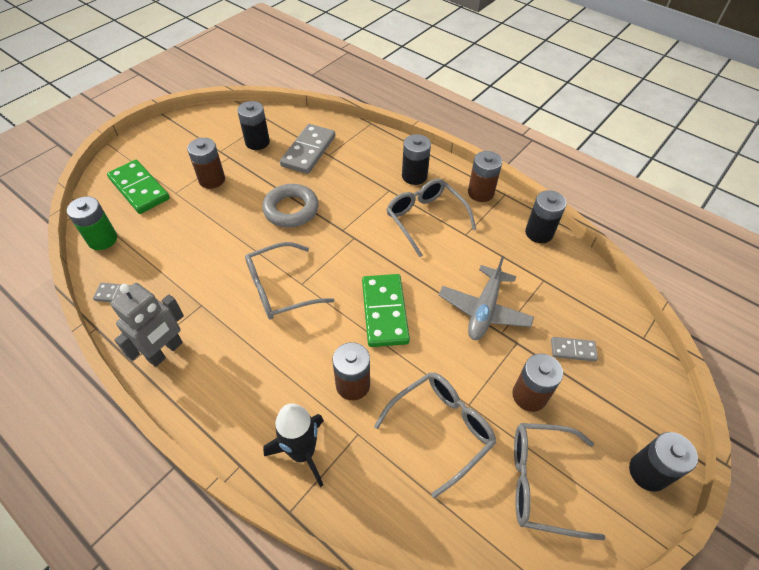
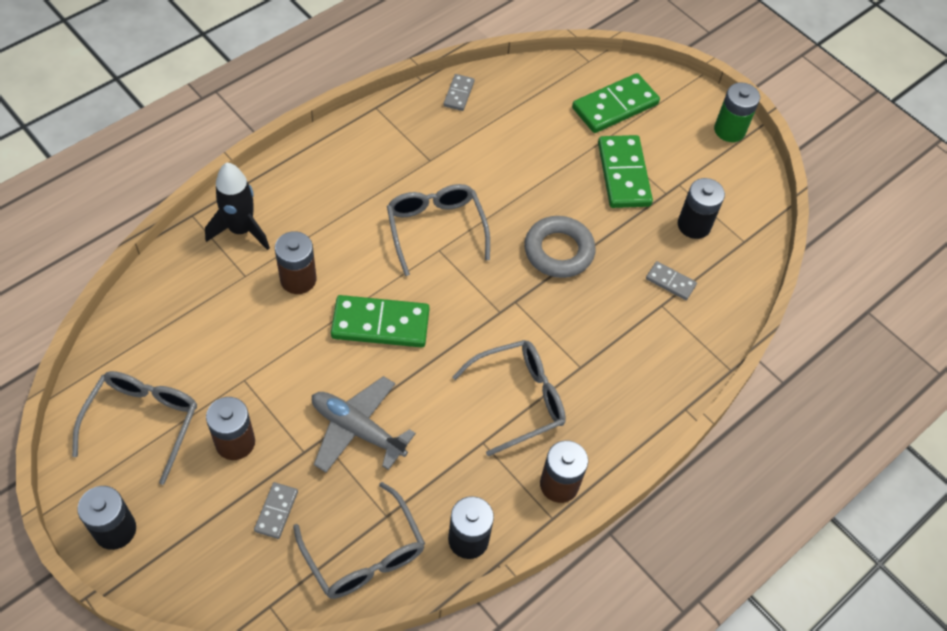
camera: 95 degrees right, 5 degrees up
green battery [67,196,117,250] -> green battery moved to [714,82,760,142]
grey robot [110,283,184,367] -> none
brown battery [187,138,225,189] -> green domino [598,135,653,208]
grey domino [280,124,335,174] -> grey domino [646,261,697,300], size x0.52
grey glasses [374,372,496,498] -> grey glasses moved to [293,482,425,599]
black battery [402,134,431,185] -> none

